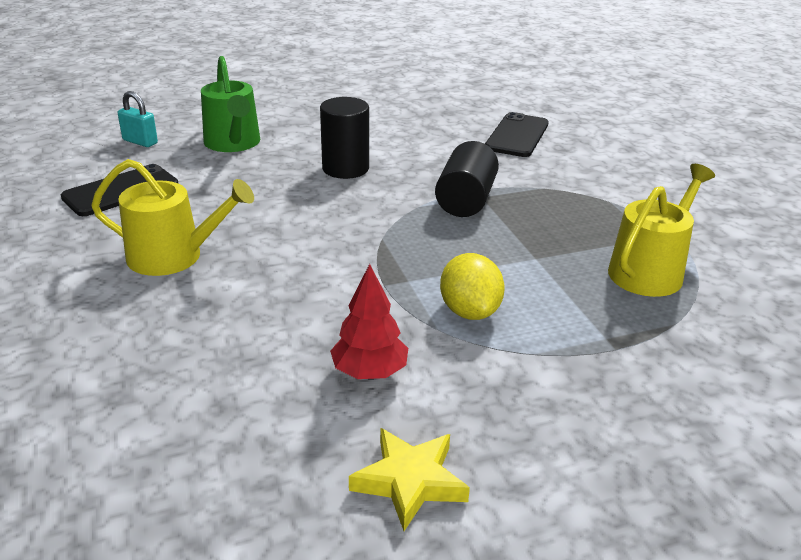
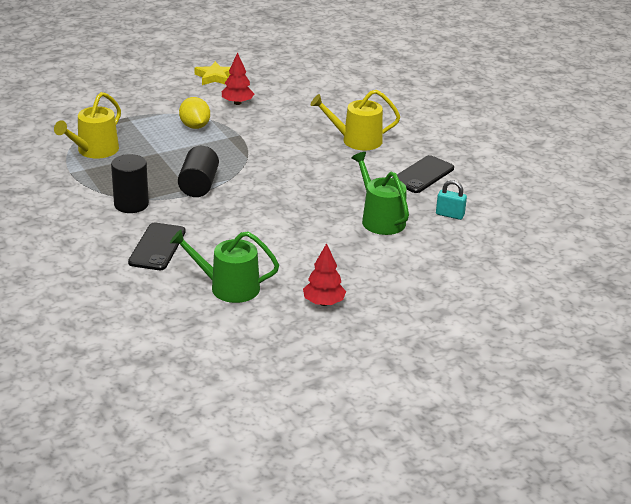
camera: 170 degrees right, 0 degrees up
black cylinder [320,97,369,179] -> black cylinder moved to [111,154,149,213]
none -> green watering can [170,230,279,303]
none -> red tree [303,243,346,306]

